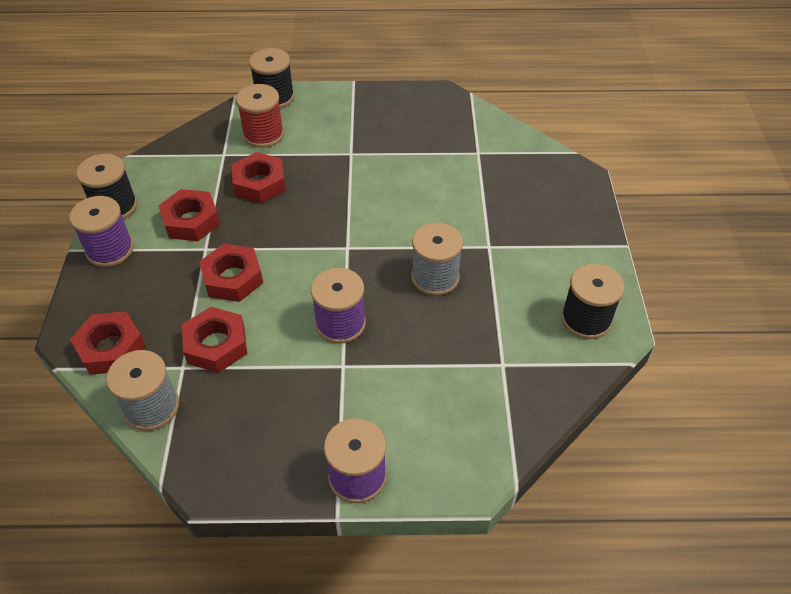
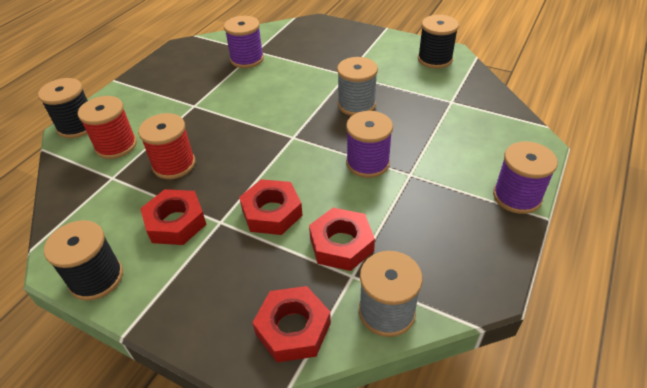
camera: 60 degrees left, 5 degrees down
purple spool [69,196,134,267] -> purple spool moved to [224,16,264,68]
red nut [232,152,286,203] -> red spool [138,113,195,179]

